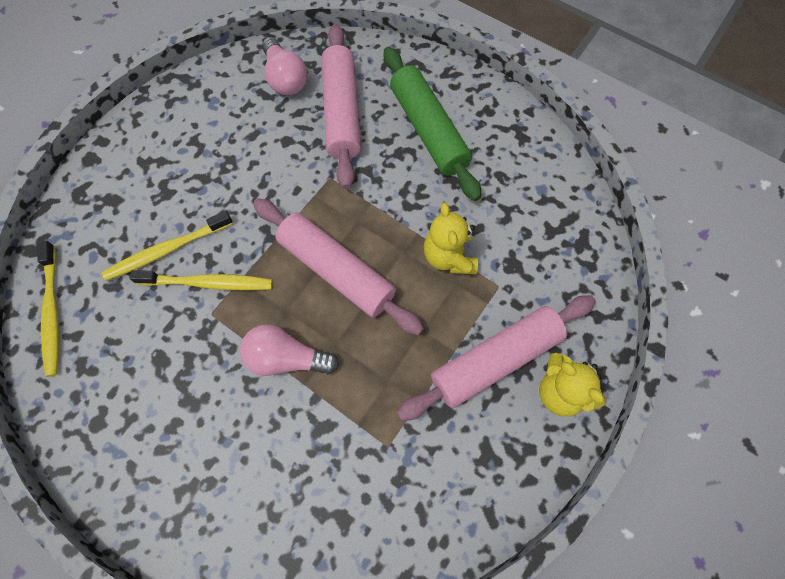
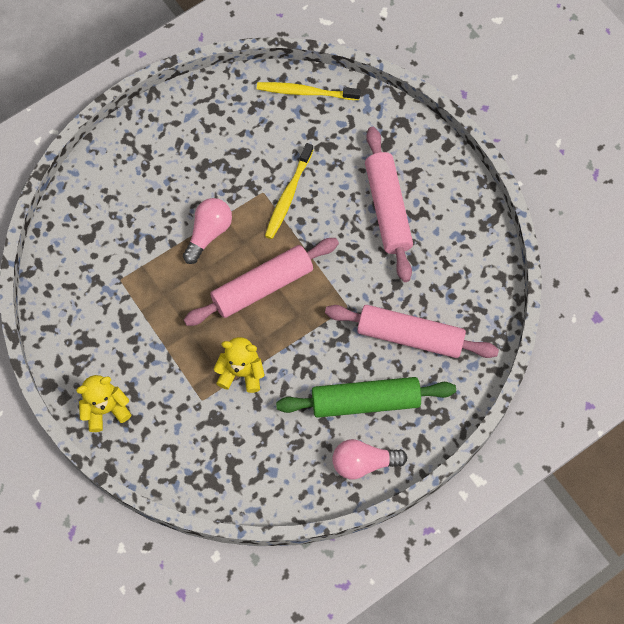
camera: 110 degrees right, 0 degrees up
yellow toothbrush [102,211,233,281] -> none
pink light bulb [262,37,307,95] -> pink light bulb moved to [332,439,408,479]
pink rolling pin [396,295,596,421] -> pink rolling pin moved to [365,127,413,282]

